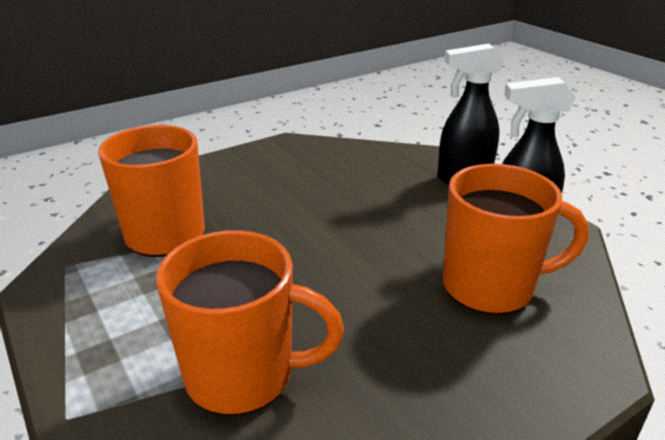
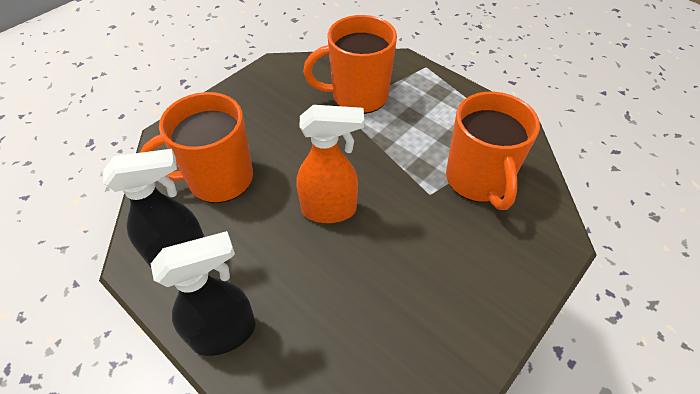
camera: 165 degrees right, 20 degrees up
none -> orange spray bottle [297,105,364,223]

